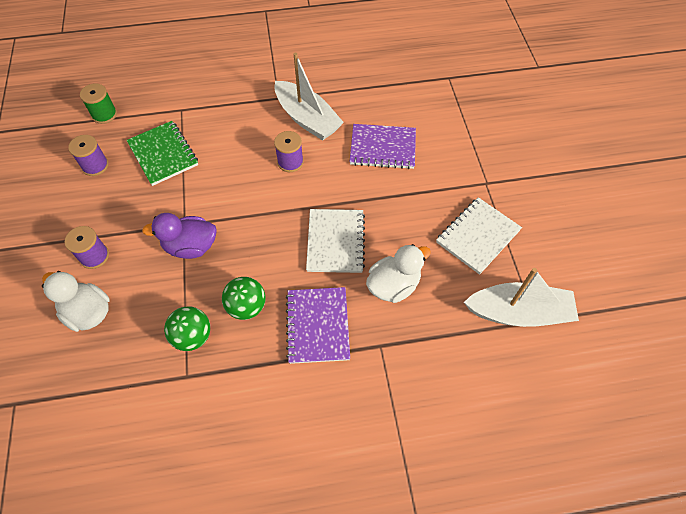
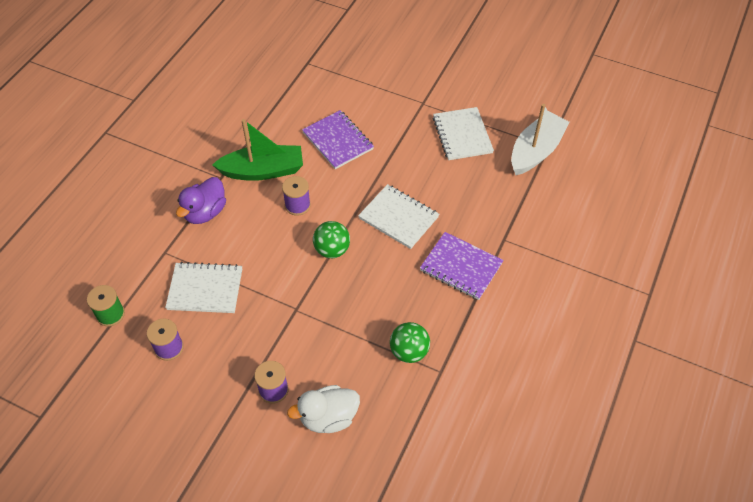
camera: 55 degrees left, 5 degrees down
green notebook [126,121,198,186] -> white notebook [165,262,242,313]
purple duck [142,213,217,259] -> purple duck moved to [176,177,226,224]
green ball [222,277,266,320] -> green ball moved to [313,221,350,258]
white boat [274,53,344,141] -> green boat [212,119,303,181]
purple notebook [350,124,416,169] -> purple notebook turned 75 degrees counterclockwise [302,110,374,169]
white duck [366,244,431,303] -> none

